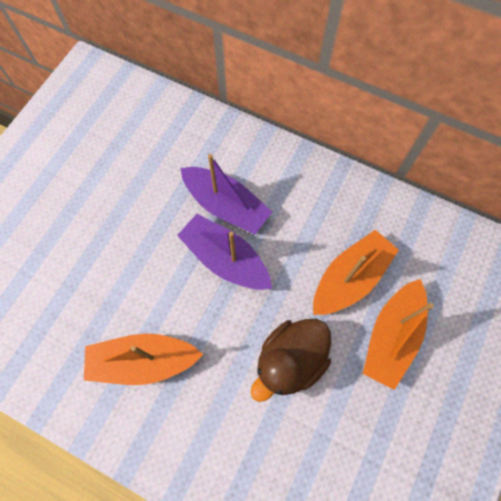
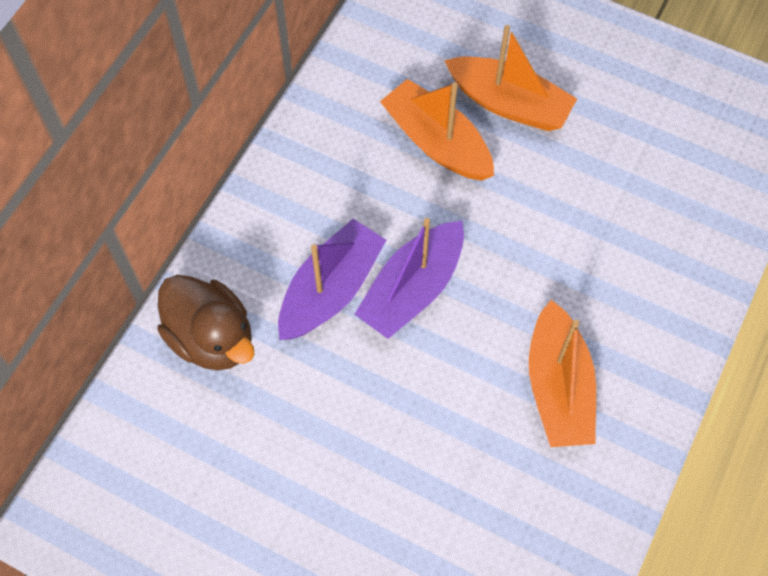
camera: 90 degrees left, 5 degrees down
brown duck [251,319,331,402] -> brown duck moved to [157,275,255,370]

